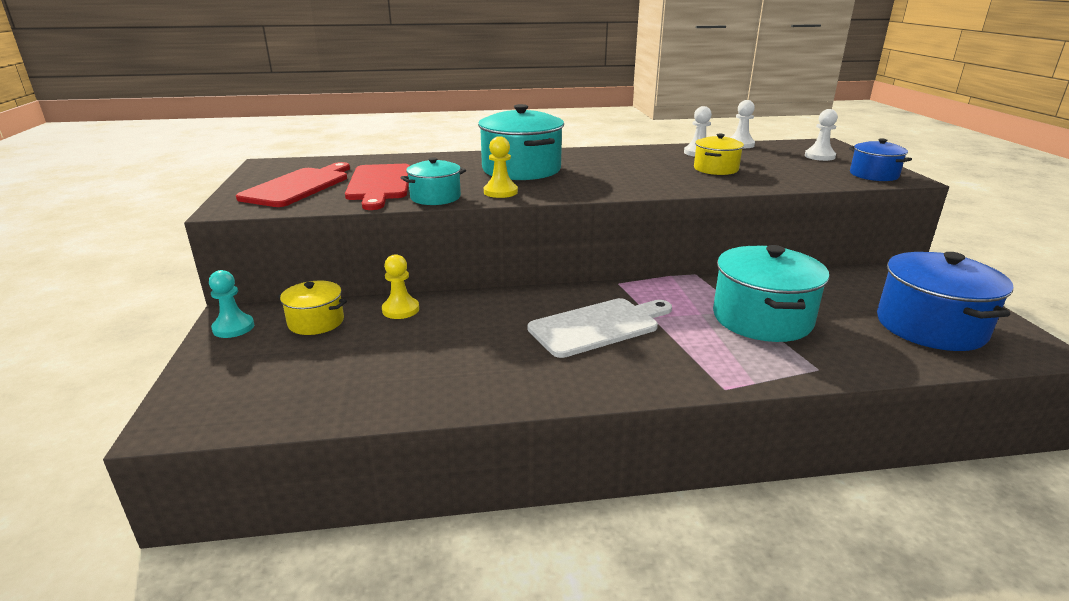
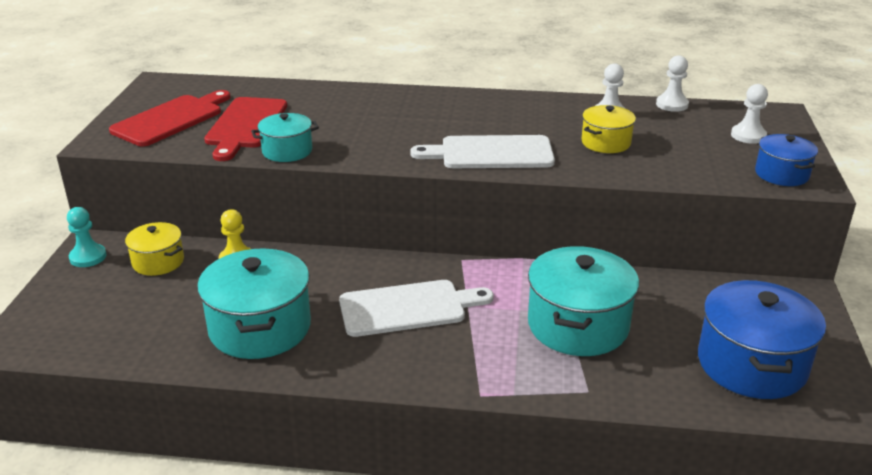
camera: 15 degrees right, 5 degrees up
turquoise pot [478,104,564,180] -> turquoise pot moved to [197,248,311,359]
yellow pawn [484,136,518,198] -> none
none -> white cutting board [410,135,555,168]

